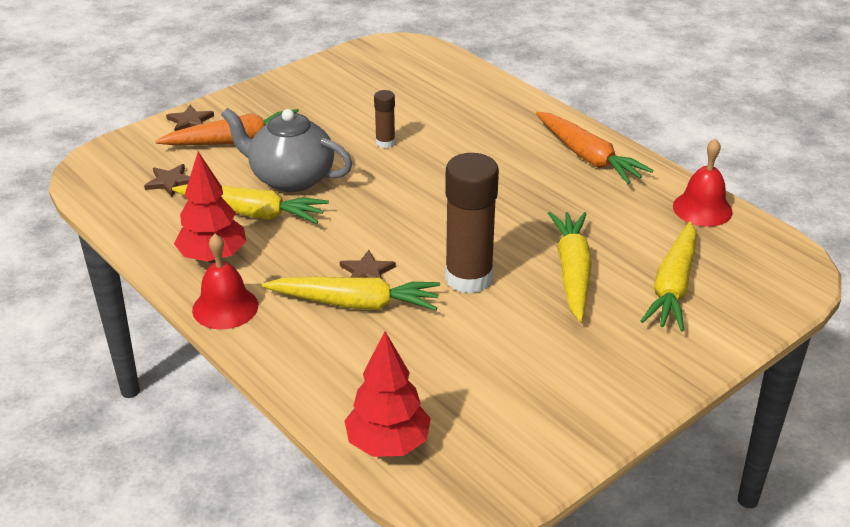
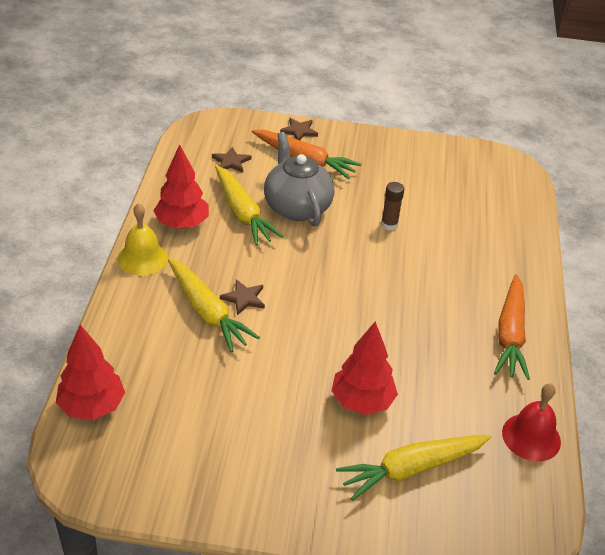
camera: 45 degrees right, 5 degrees up
red bell [192,234,258,330] -> yellow bell [117,203,168,276]
brown glue stick [445,153,499,294] -> none
yellow carrot [548,212,592,322] -> red tree [331,321,398,415]

